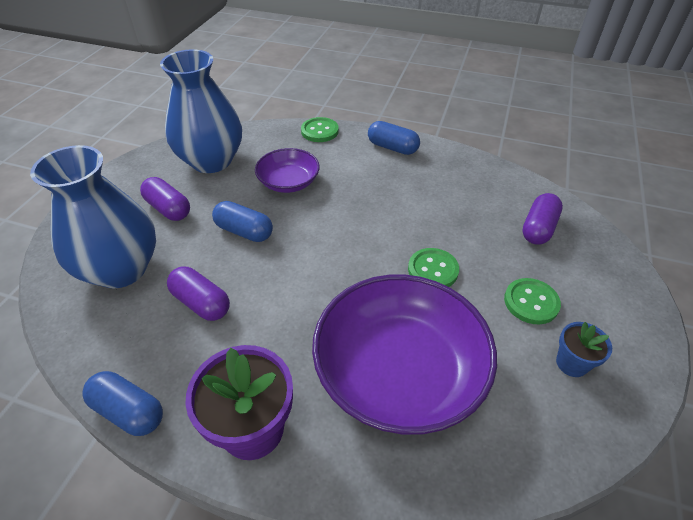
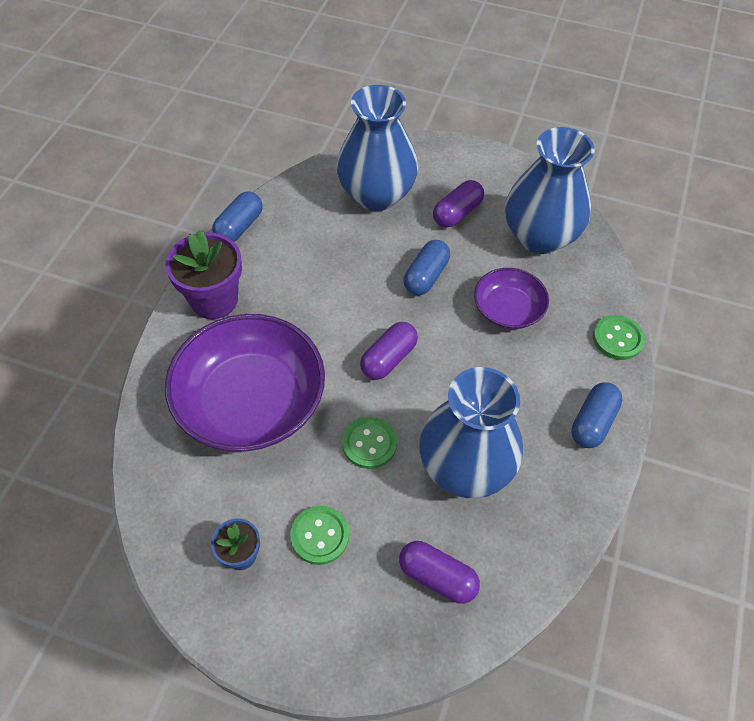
camera: 90 degrees right, 10 degrees up
purple capsule [167,267,230,321] -> purple capsule moved to [360,322,418,380]
none -> blue vase [419,367,523,498]

